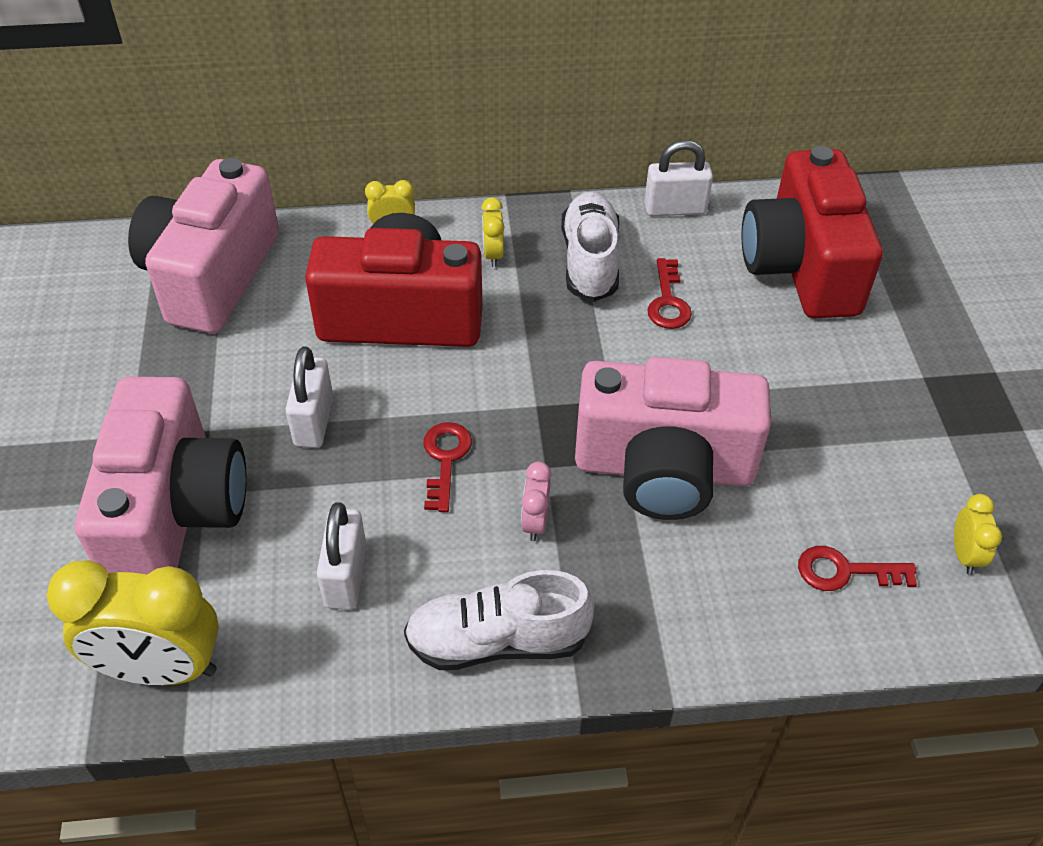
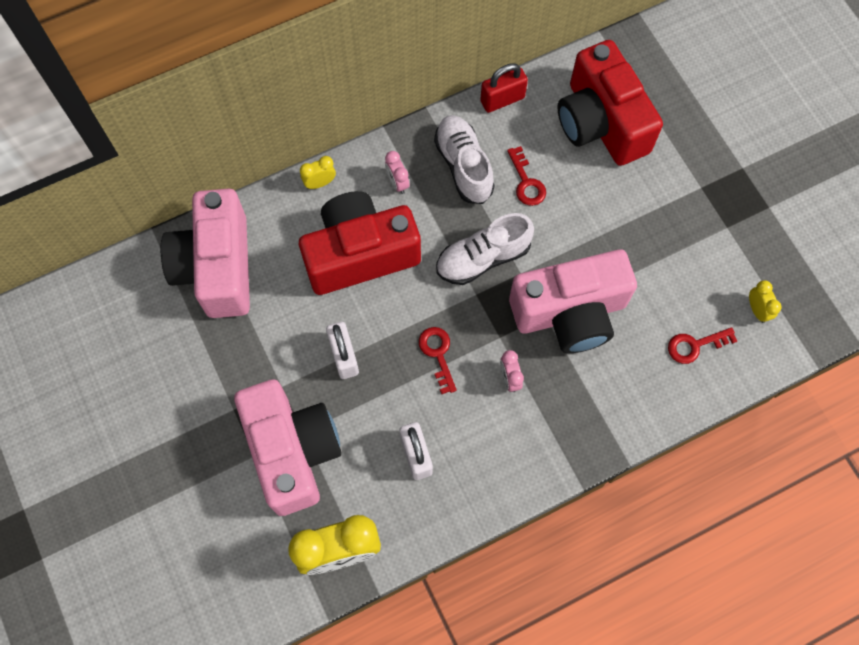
camera: 20 degrees left, 20 degrees up
white shoe [404,570,594,670] -> white shoe moved to [436,213,534,285]
yellow clock [481,197,504,267] -> pink clock [385,151,410,194]
white padlock [644,140,713,216] -> red padlock [480,63,528,113]

